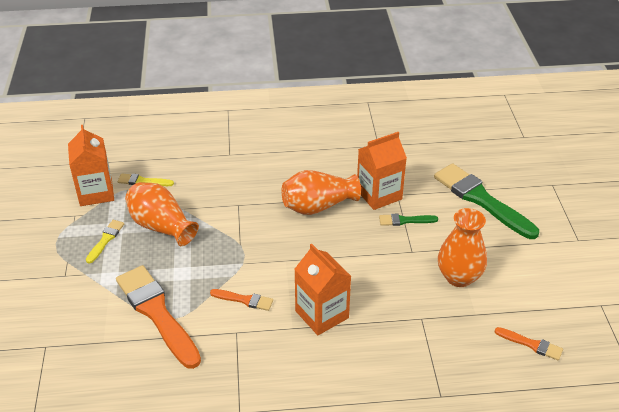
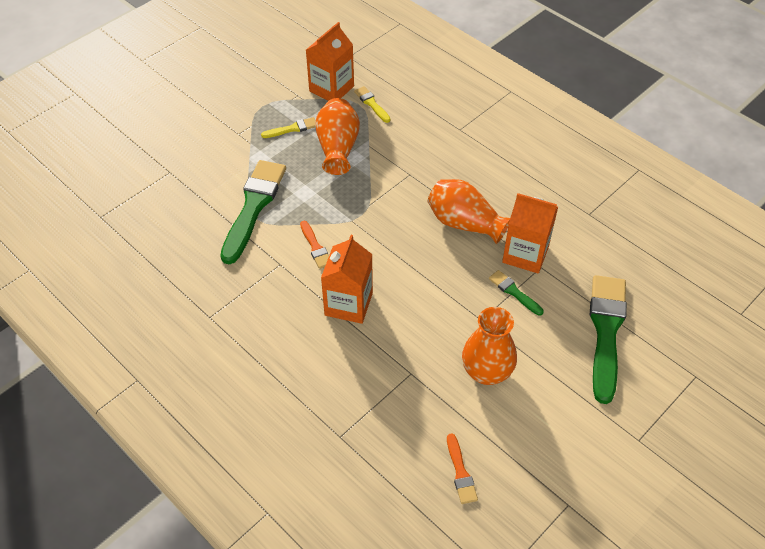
camera: 50 degrees right, 10 degrees up
orange brush [116,265,201,369] -> green brush [220,160,286,264]

